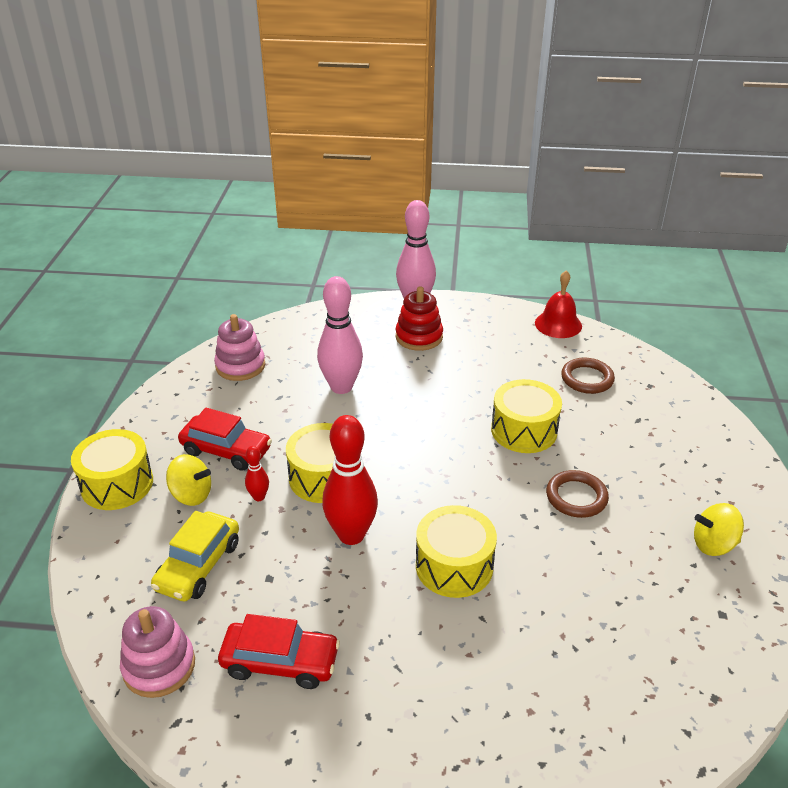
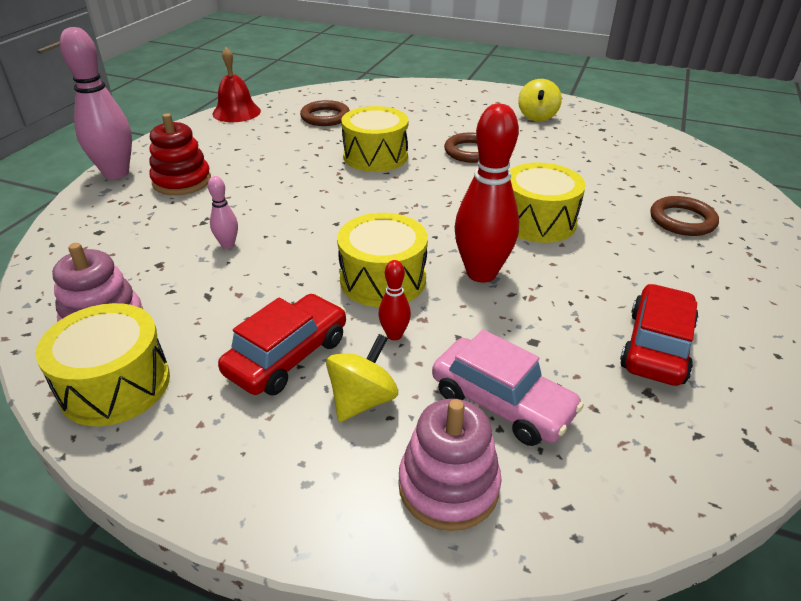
camera: 75 degrees left, 0 degrees up
yellow drum [71,429,153,510] -> yellow drum moved to [35,303,170,426]
pink stacking toy [120,606,195,698] -> pink stacking toy moved to [398,399,502,531]
yellow car [151,511,239,602] -> pink car [432,330,584,446]
pink bowling pin [317,276,363,394] -> pink bowling pin [208,176,238,249], size x0.46
none -> brown ring [650,196,719,236]

